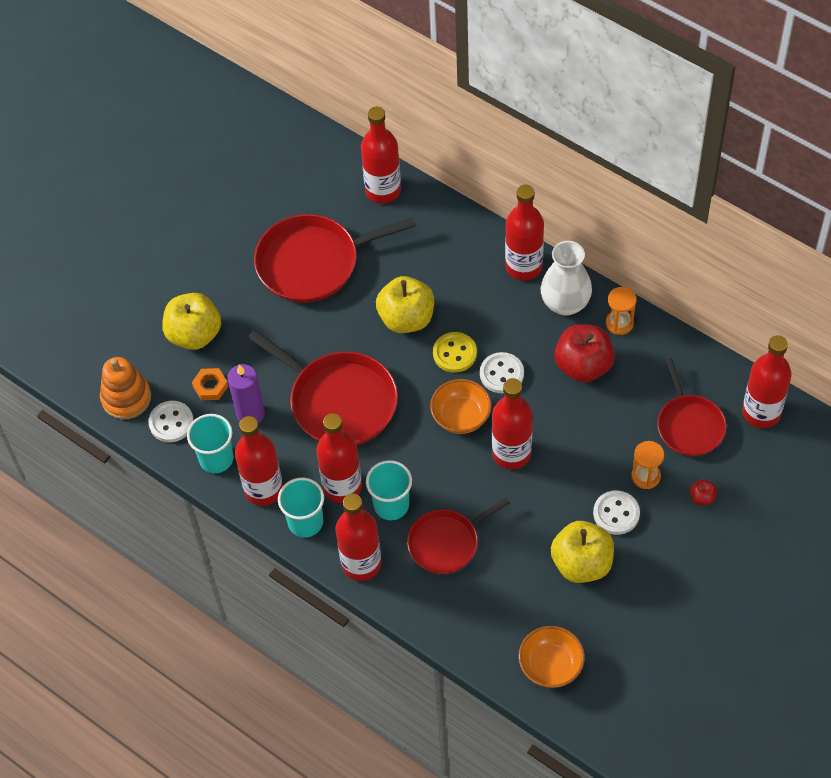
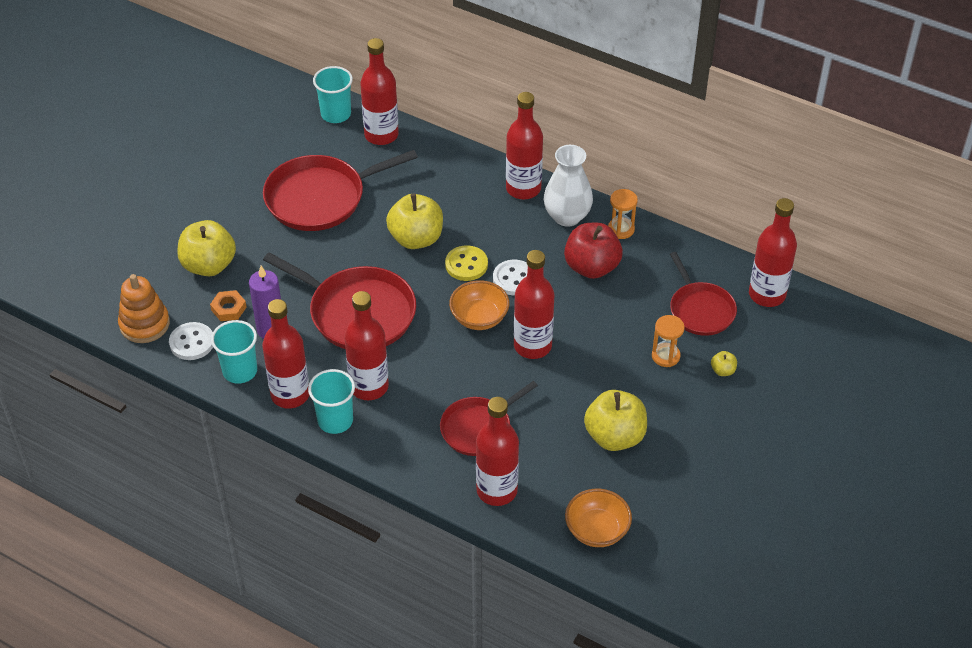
camera: 10 degrees left, 10 degrees down
red bottle [336,493,381,581] -> red bottle moved to [476,397,519,506]
turquoise cup [366,460,412,520] -> turquoise cup moved to [313,66,353,123]
white button [593,491,640,535] -> none
red apple [690,479,717,505] -> yellow apple [711,351,737,376]

